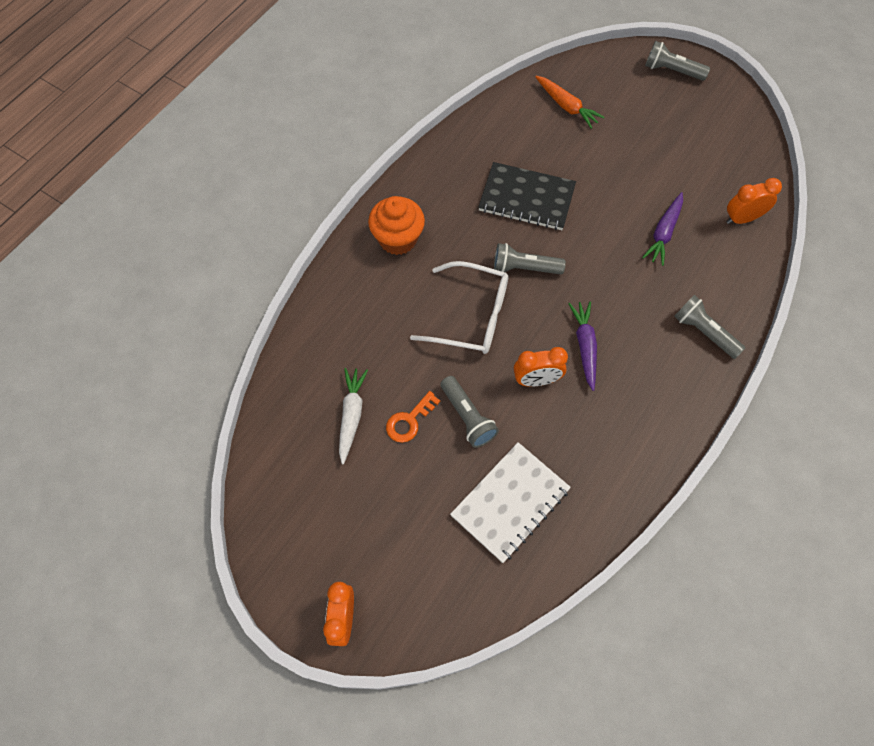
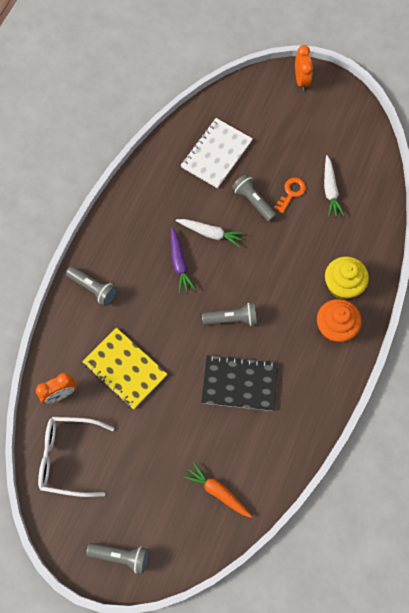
camera: 170 degrees right, 5 degrees up
white glasses [410,261,508,354] -> white glasses moved to [38,417,114,497]
orange clock [514,347,568,387] -> white carrot [176,219,245,247]
purple carrot [642,192,683,266] -> yellow notebook [82,328,167,410]
none -> yellow cupcake [325,256,369,300]

